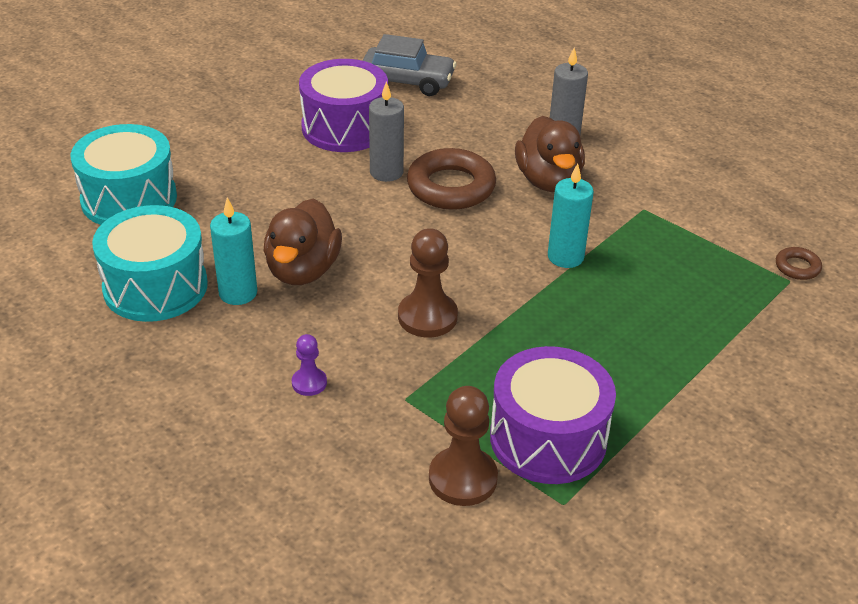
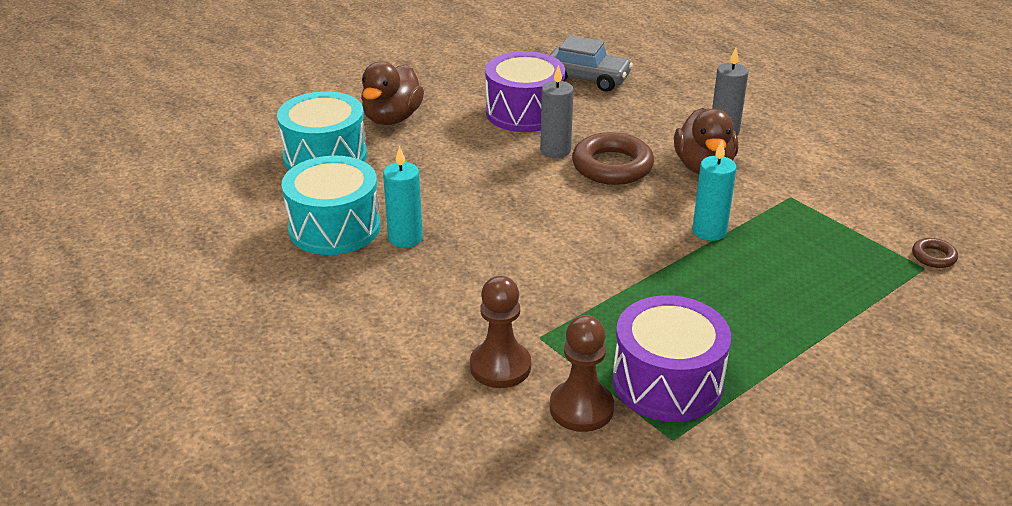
camera: 10 degrees right, 5 degrees down
brown duck [264,199,342,285] -> brown duck moved to [361,61,424,125]
purple pawn [292,334,327,396] -> none
brown pawn [398,228,458,338] -> brown pawn moved to [470,276,531,388]

